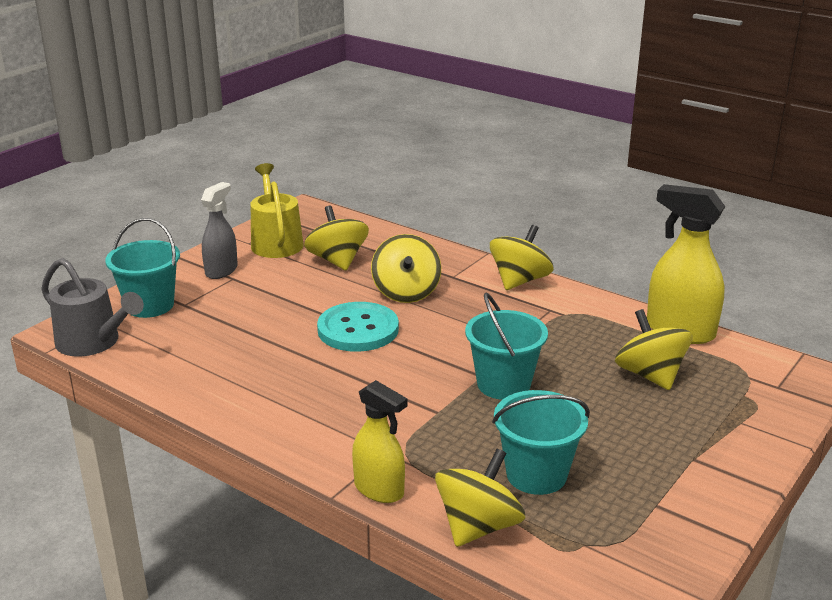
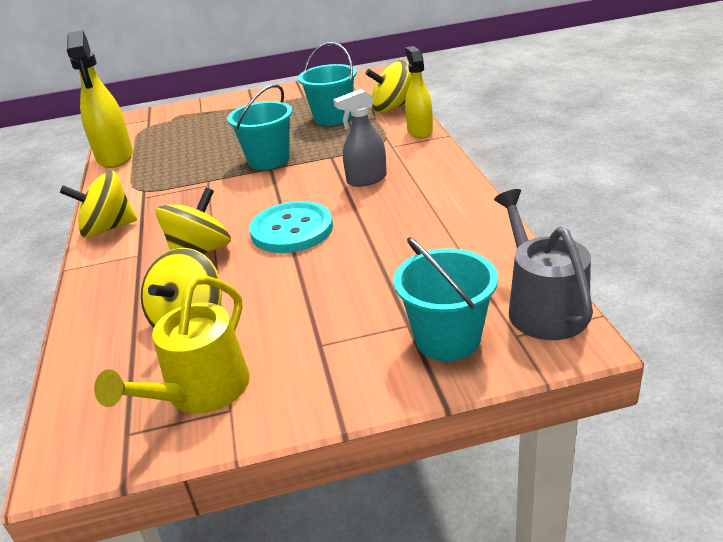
camera: 135 degrees left, 5 degrees up
grey spray bottle [201,182,238,279] -> grey spray bottle moved to [333,89,387,187]
yellow spinning top [615,309,692,390] -> none

